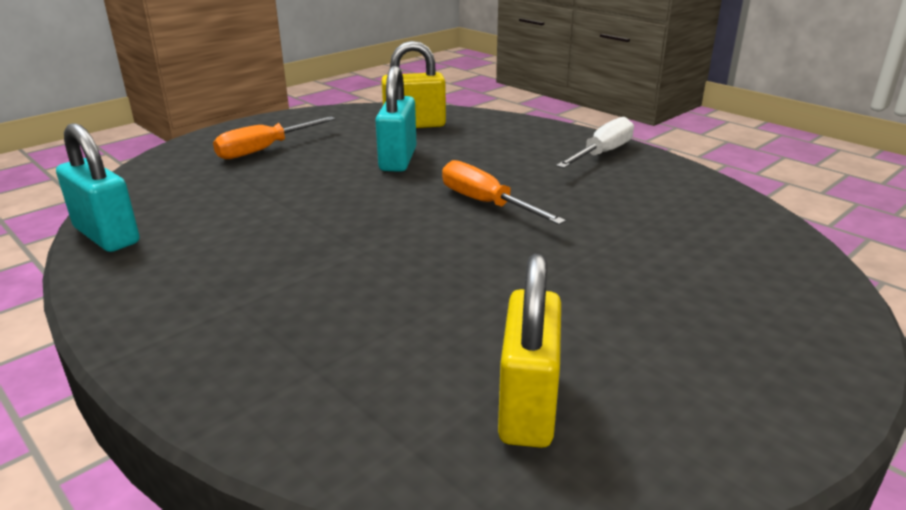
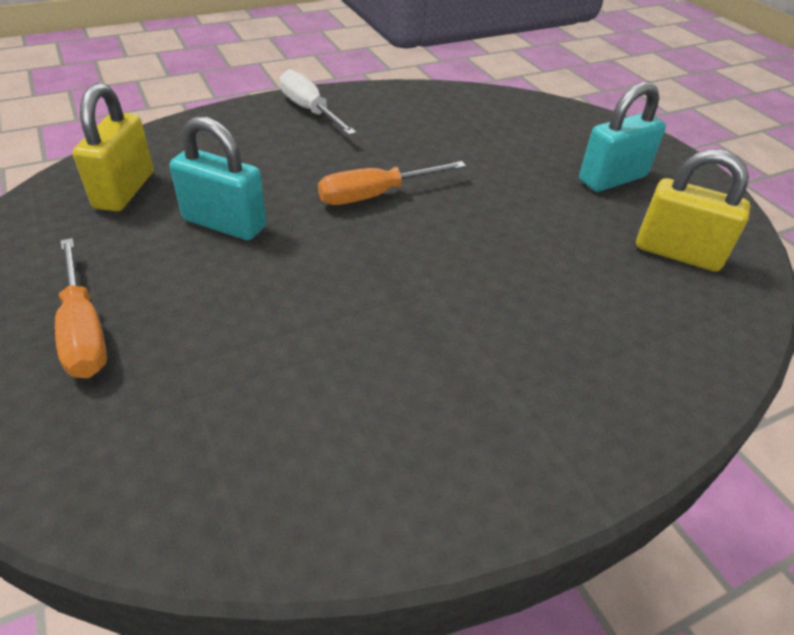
camera: 75 degrees left, 15 degrees up
turquoise padlock [56,123,140,252] -> turquoise padlock moved to [579,82,666,192]

